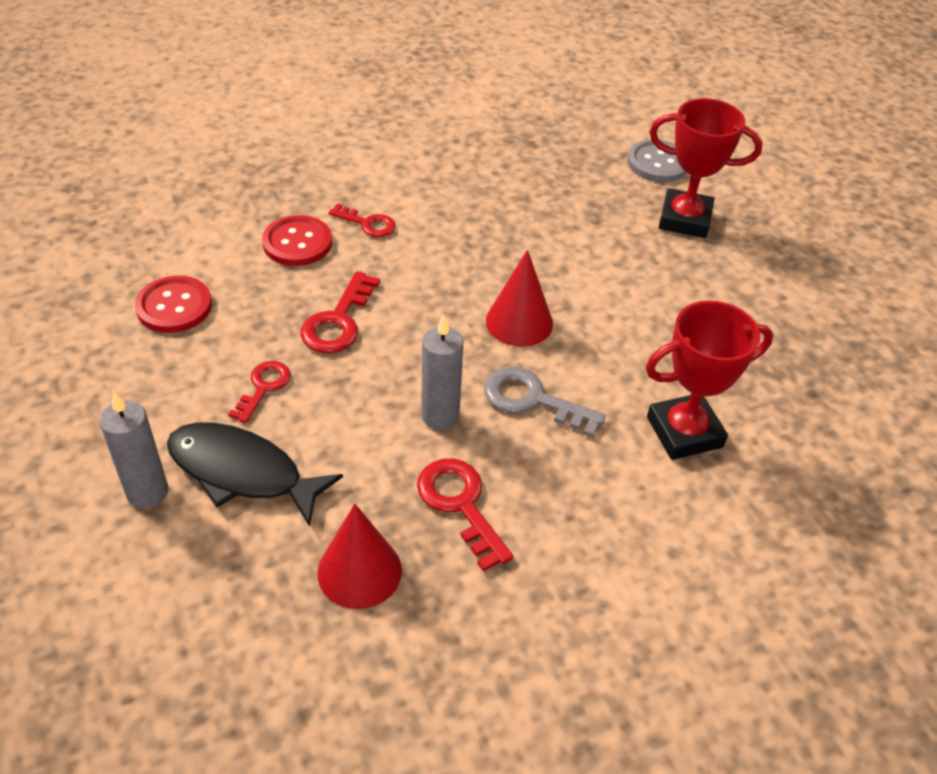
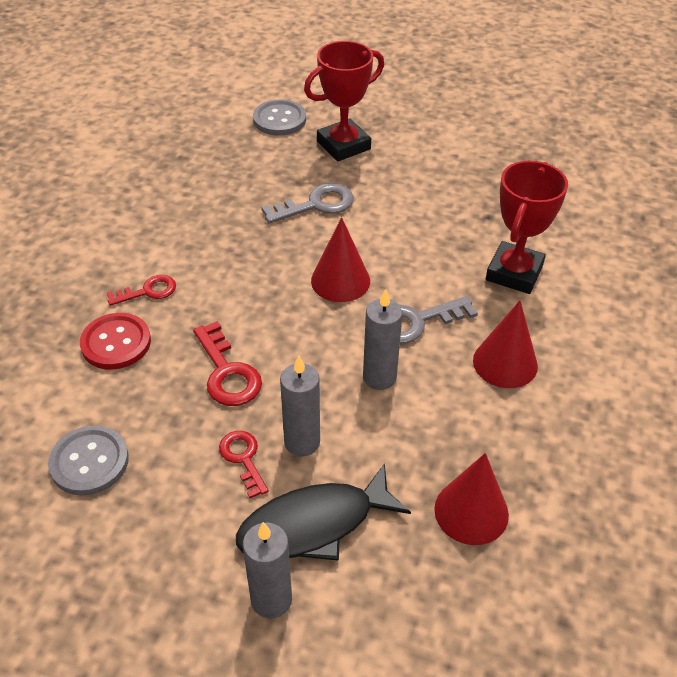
camera: 45 degrees left, 0 degrees up
red button [135,276,212,333] -> grey button [48,426,129,495]
red key [417,458,514,572] -> none
none -> grey key [261,183,354,224]
none -> grey candle [280,356,320,456]
none -> red cone [473,301,538,388]

